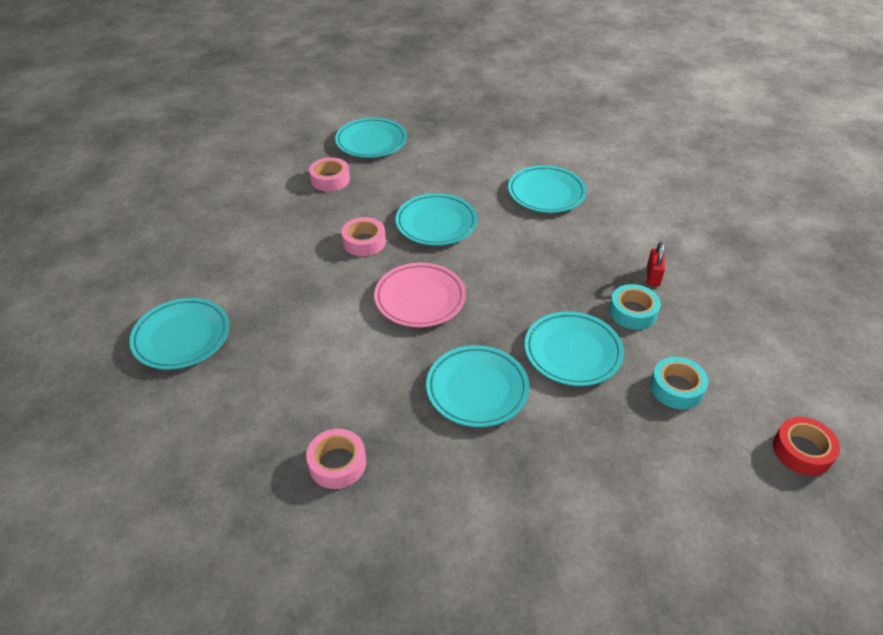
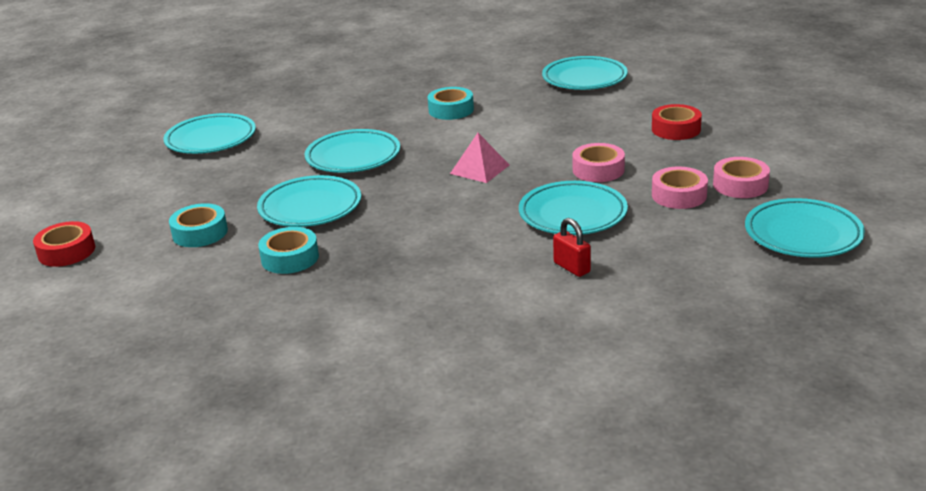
camera: 135 degrees right, 15 degrees down
pink tape [306,429,366,489] -> pink tape moved to [652,167,708,209]
pink plate [374,263,466,327] -> pink pyramid [450,133,509,183]
turquoise plate [508,165,587,213] -> turquoise plate moved to [163,113,256,154]
red padlock [647,242,665,287] -> red padlock moved to [553,218,591,277]
none -> turquoise tape [428,87,474,120]
none -> red tape [652,104,702,140]

